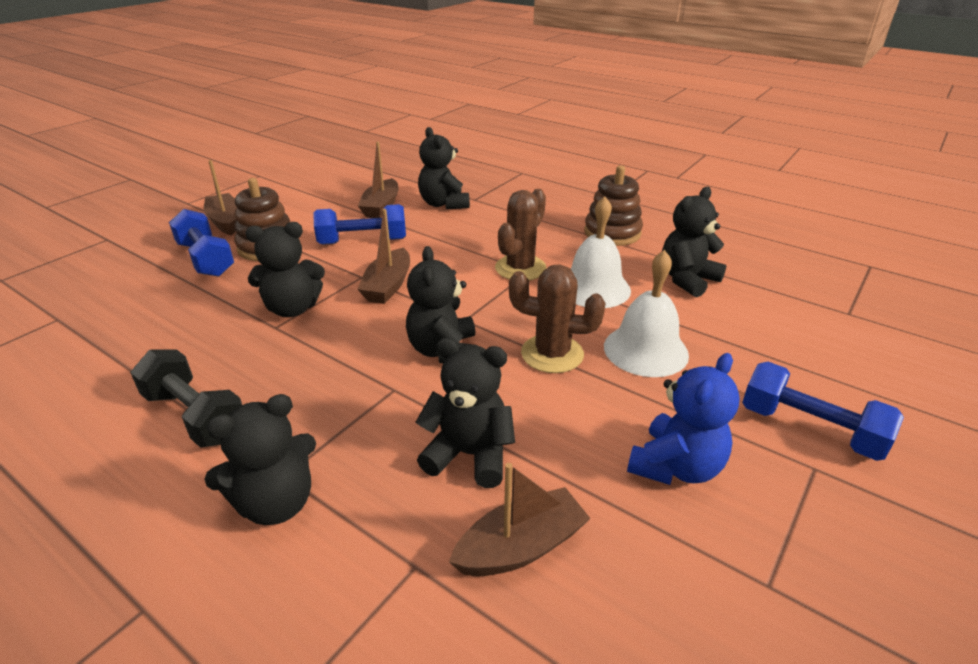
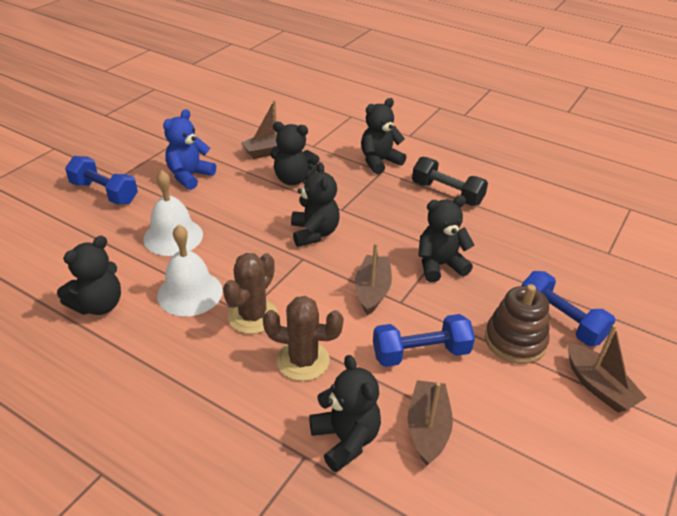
camera: 175 degrees right, 5 degrees up
brown cactus [509,264,606,373] -> brown cactus moved to [263,296,344,381]
brown stacking toy [584,166,643,246] -> none

